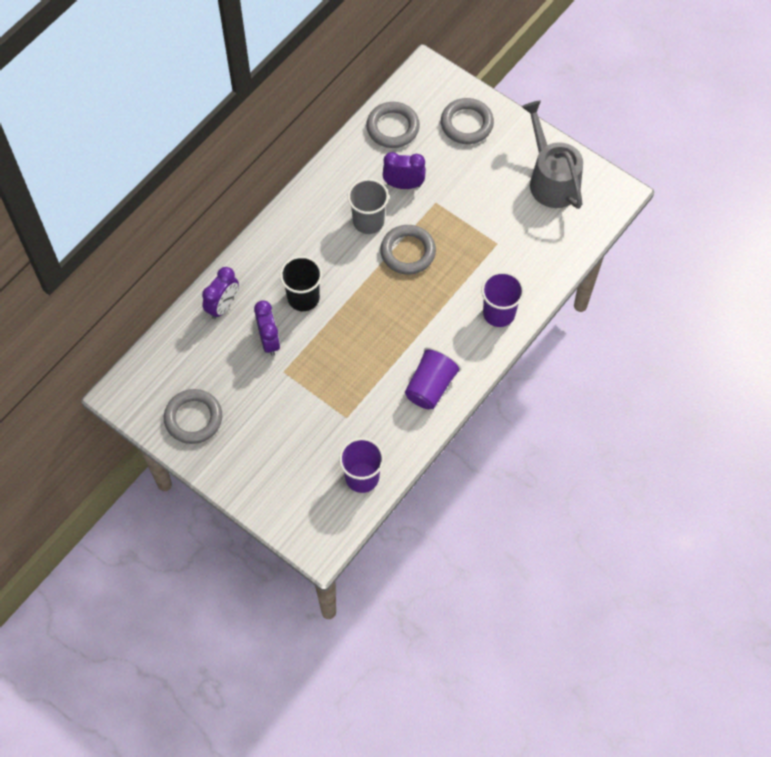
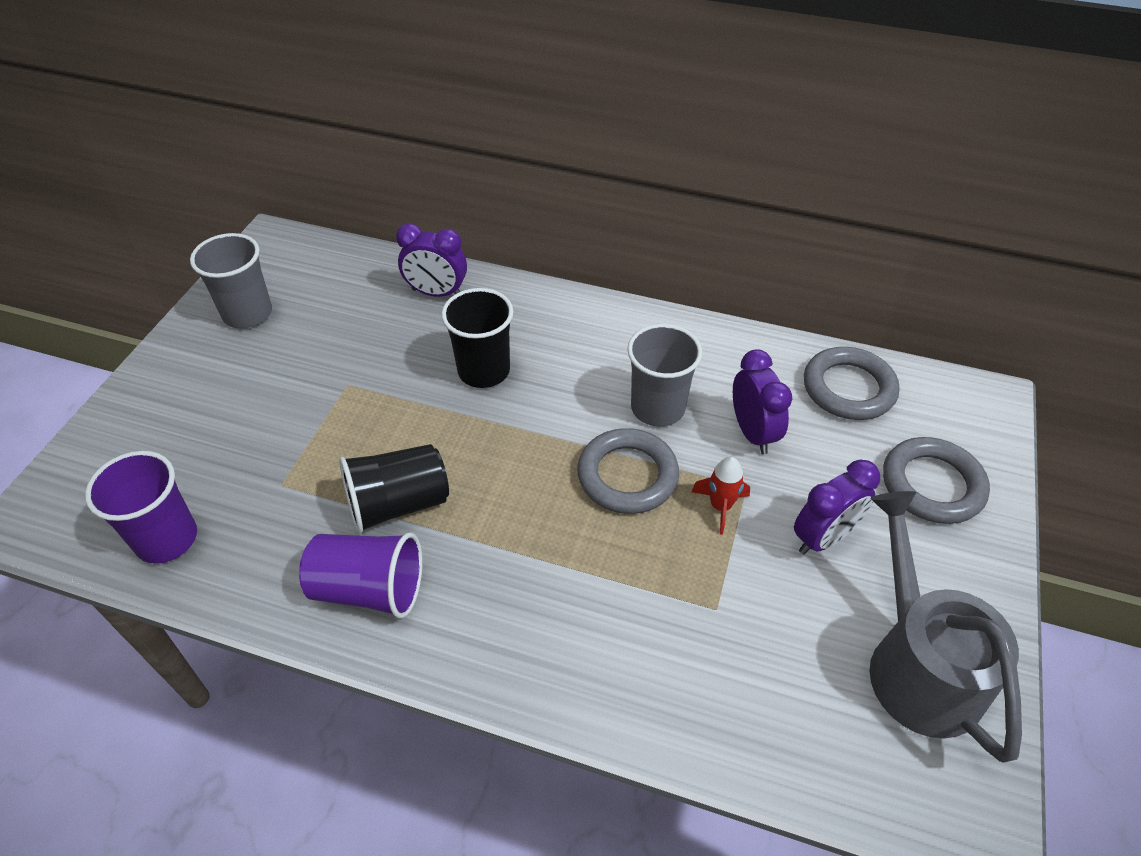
camera: 70 degrees right, 15 degrees down
grey ring [164,389,222,444] -> grey cup [190,233,272,329]
purple clock [254,300,280,356] -> purple clock moved to [794,460,880,554]
purple cup [481,272,524,327] -> none
grey watering can [522,101,583,209] -> grey watering can turned 60 degrees counterclockwise [869,491,1022,763]
none -> black cup [339,444,449,534]
none -> red rocket [692,457,750,535]

